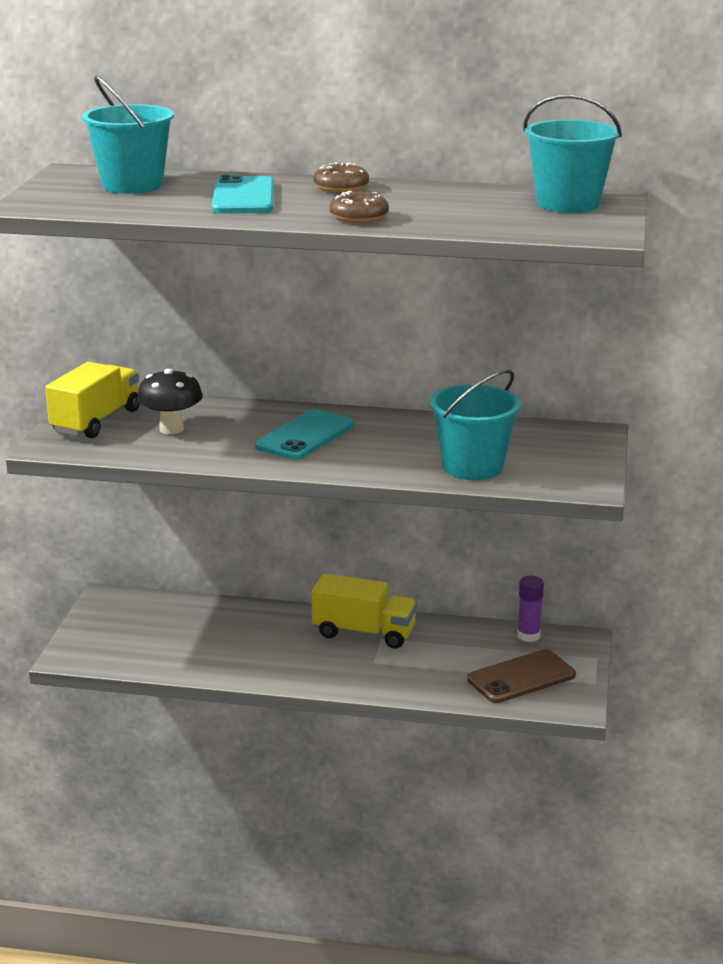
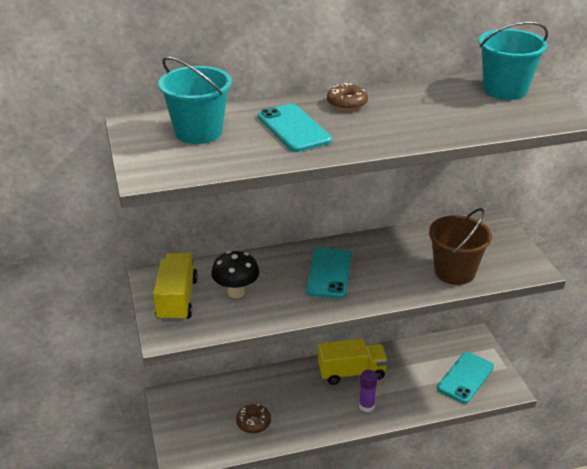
camera: 25 degrees left, 10 degrees up
brown donut [330,191,389,223] -> brown donut moved to [236,404,271,433]
turquoise bucket [429,369,521,480] -> brown bucket [429,208,492,285]
brown phone [467,649,576,703] -> turquoise phone [437,352,494,403]
purple glue stick [517,576,544,642] -> purple glue stick moved to [359,370,378,412]

